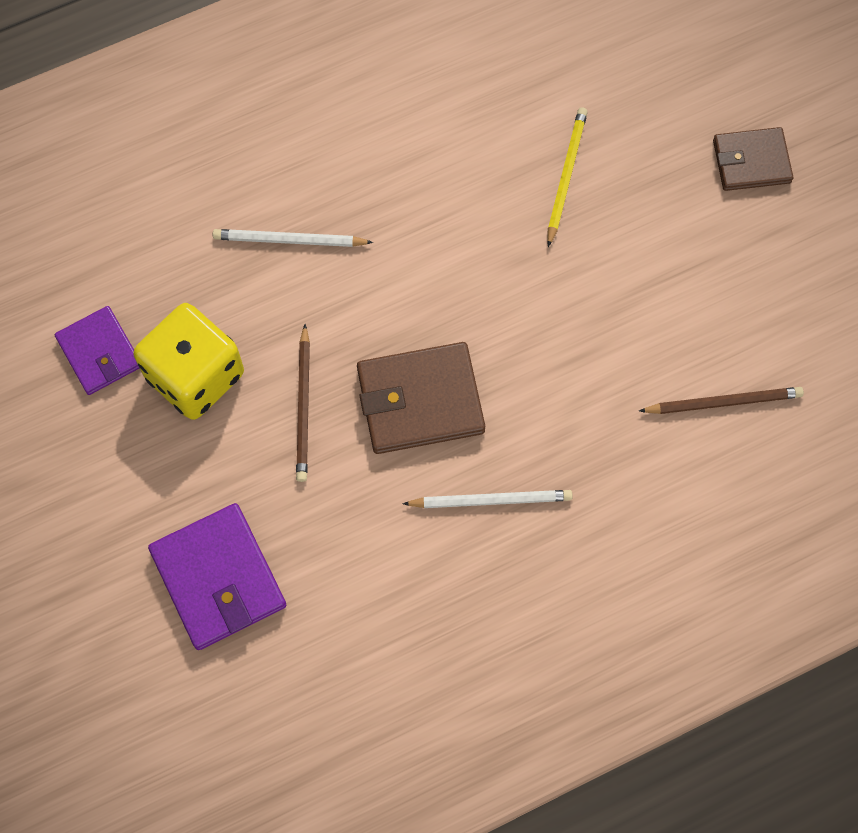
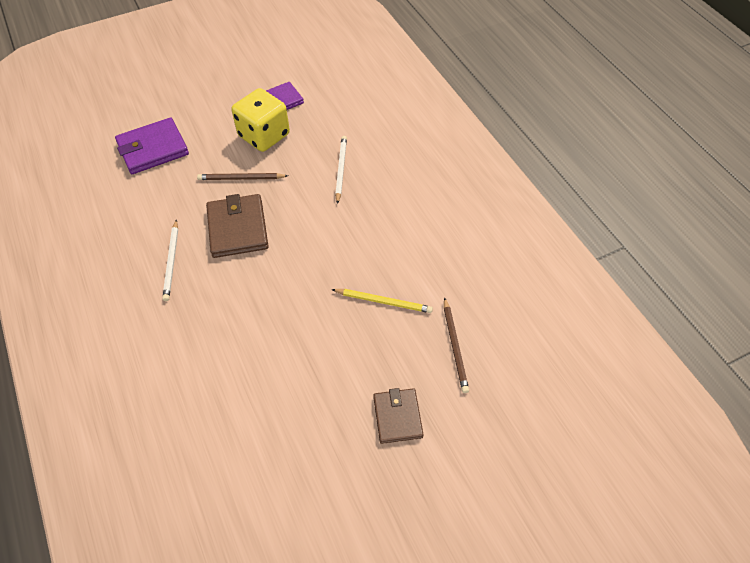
camera: 90 degrees right, 15 degrees down
brown pencil [639,387,804,414] -> brown pencil moved to [444,297,469,393]

